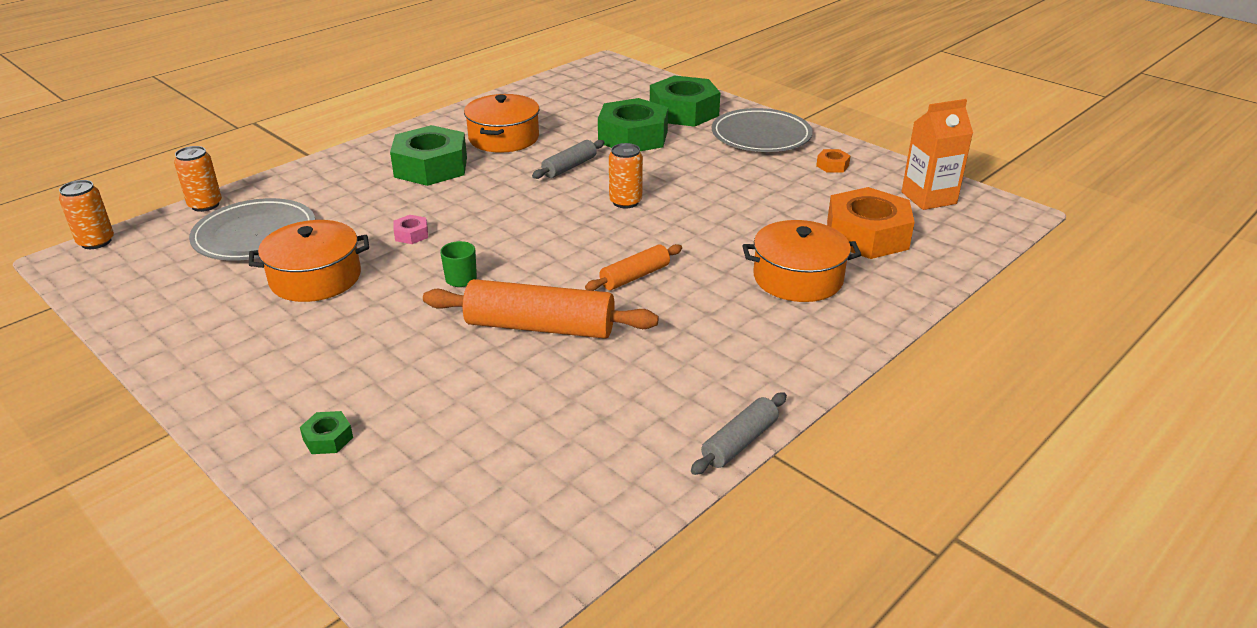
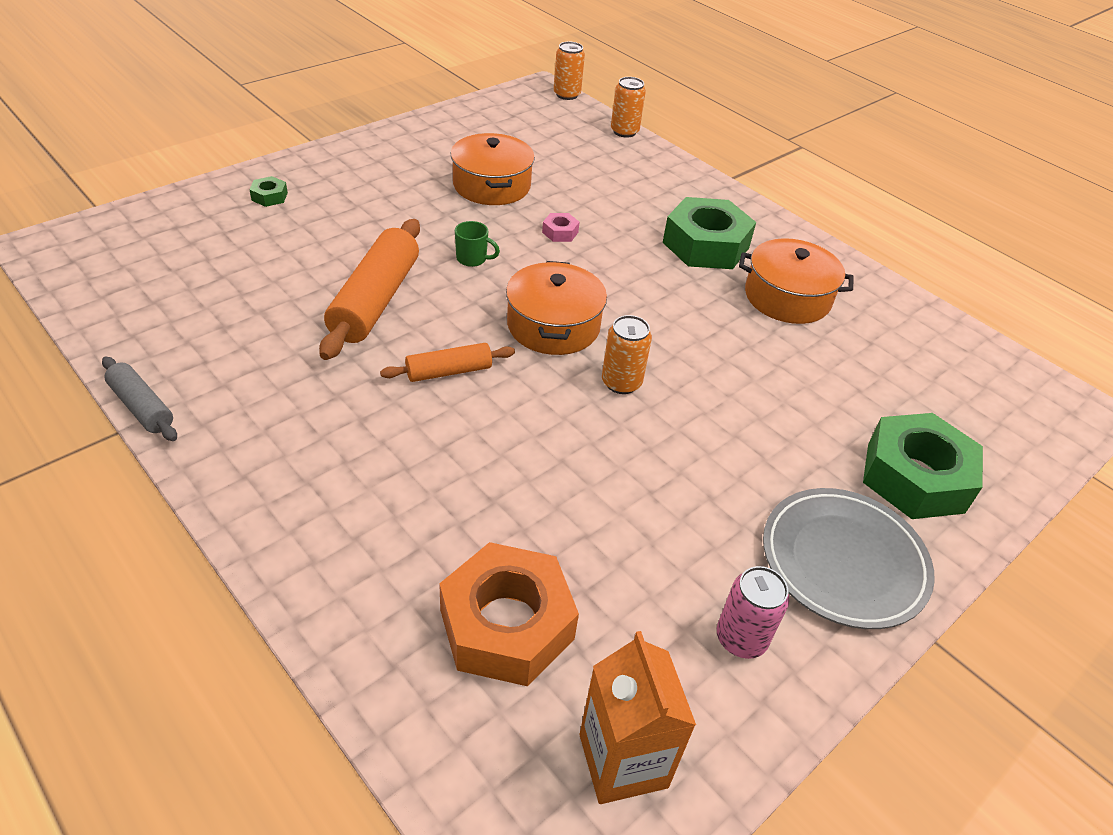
camera: 90 degrees right, 10 degrees up
grey plate [189,198,315,261] -> none
grey rolling pin [532,140,604,179] -> none
orange rolling pin [585,244,682,291] -> orange rolling pin turned 75 degrees counterclockwise [380,343,515,382]
green nut [598,98,668,151] -> none
orange pot [742,220,861,302] -> orange pot moved to [506,261,607,355]
orange nut [816,149,851,173] -> pink can [717,566,789,659]

